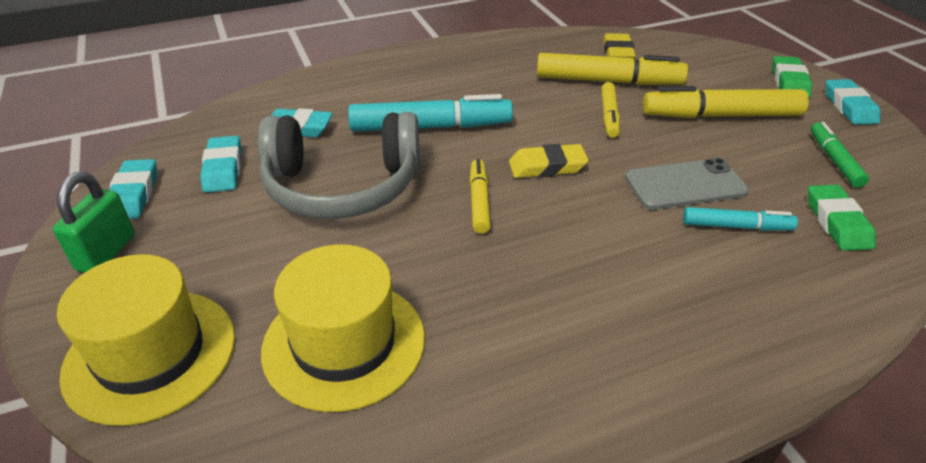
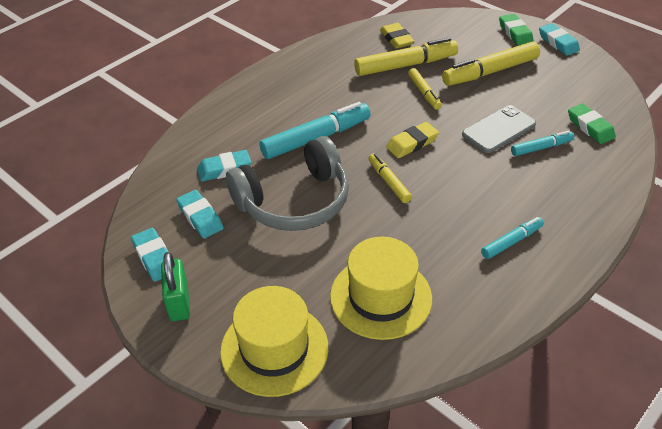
camera: 25 degrees left, 5 degrees up
green marker [811,122,869,188] -> none
none -> turquoise marker [481,217,544,259]

